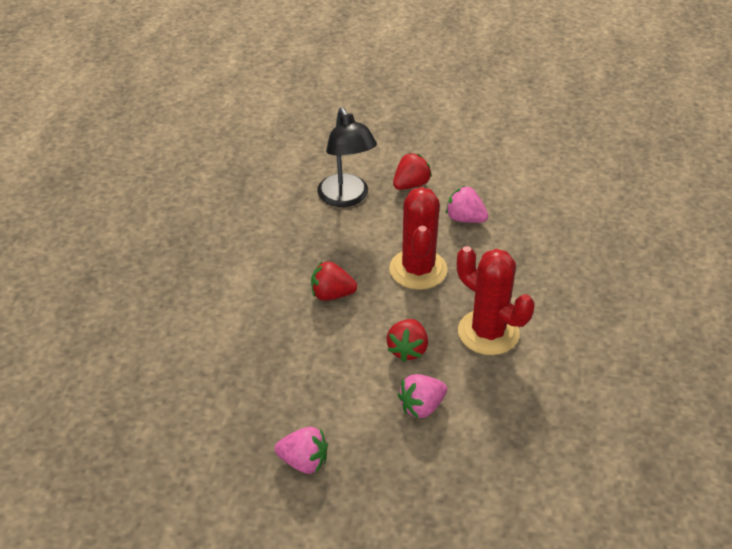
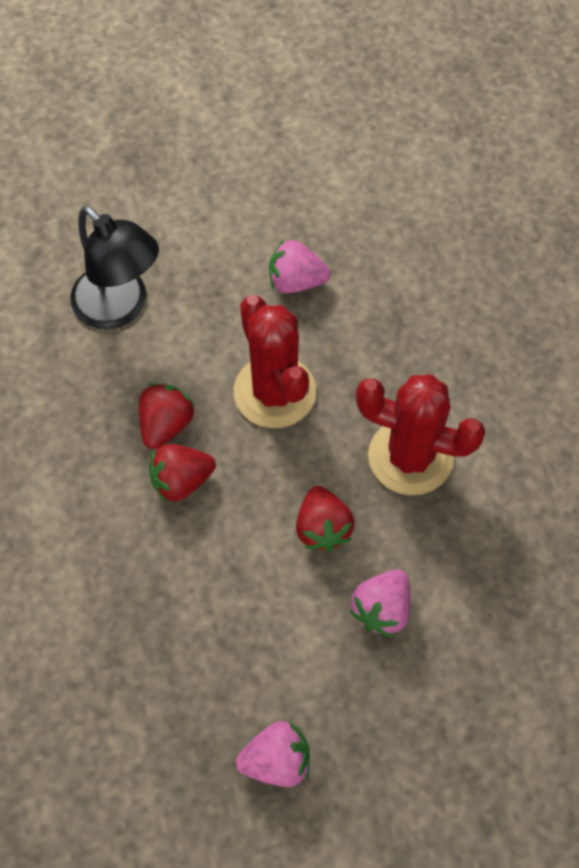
camera: 25 degrees left, 20 degrees up
red strawberry [393,153,432,190] -> red strawberry moved to [139,383,195,449]

